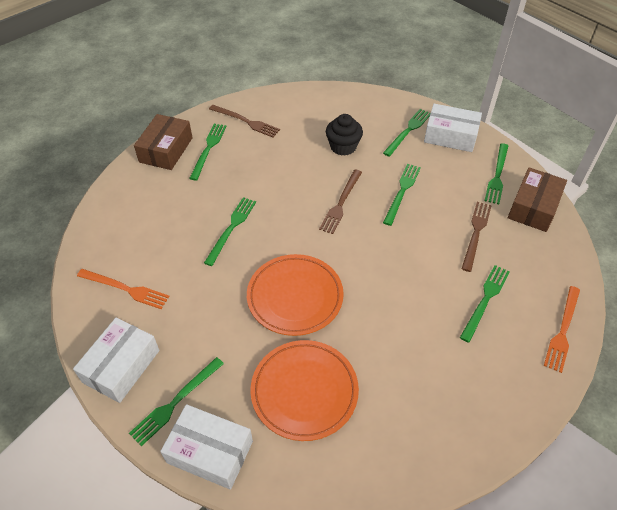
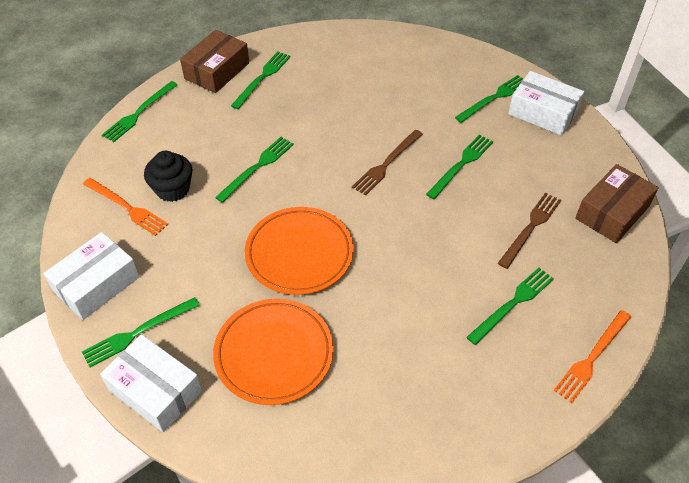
camera: 15 degrees right, 0 degrees up
brown fork [209,105,280,137] -> none
black cupcake [326,114,363,156] -> black cupcake moved to [144,151,192,202]
green fork [485,143,508,204] -> green fork moved to [102,81,178,142]

